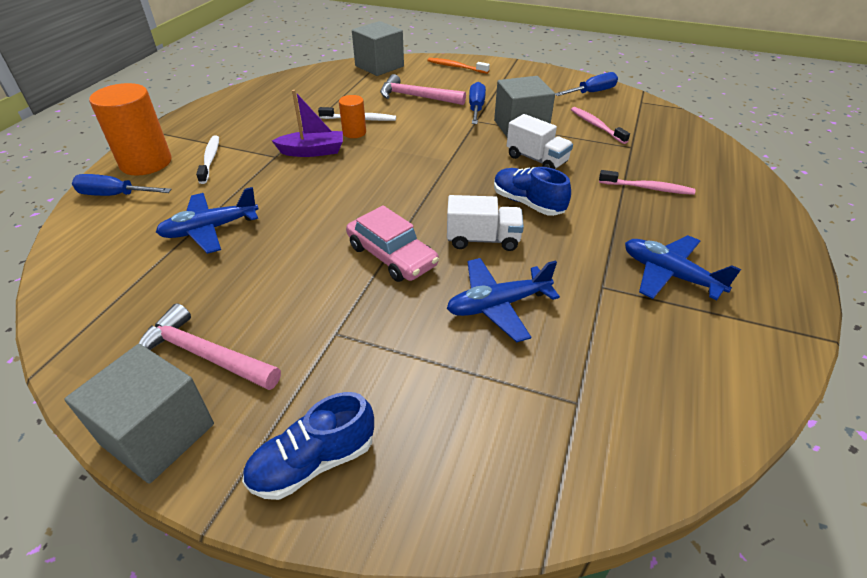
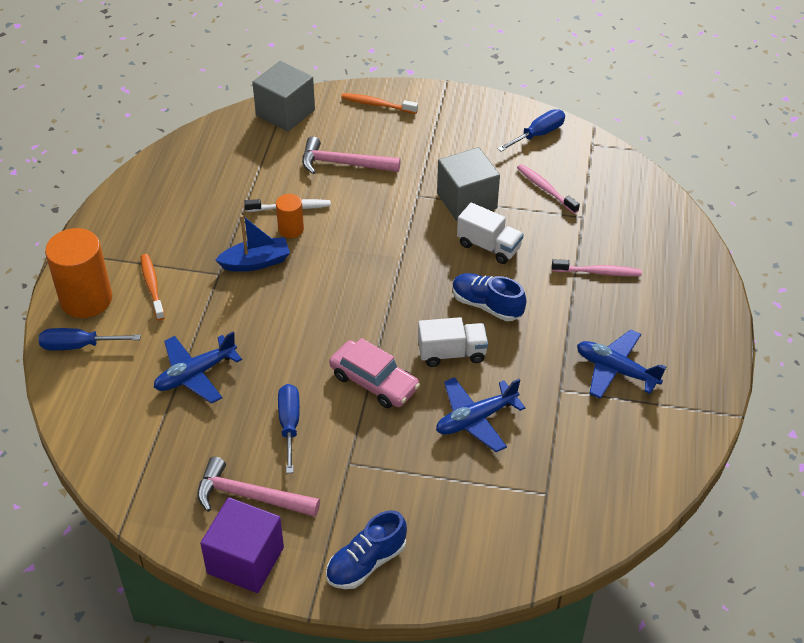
camera: 10 degrees left, 5 degrees up
grey cube [64,344,214,484] -> purple cube [200,497,284,593]
white toothbrush [196,135,219,184] -> orange toothbrush [141,254,165,321]
purple boat [272,90,343,157] -> blue boat [216,215,290,272]
blue screwdriver [469,82,486,124] -> blue screwdriver moved to [278,384,300,473]

